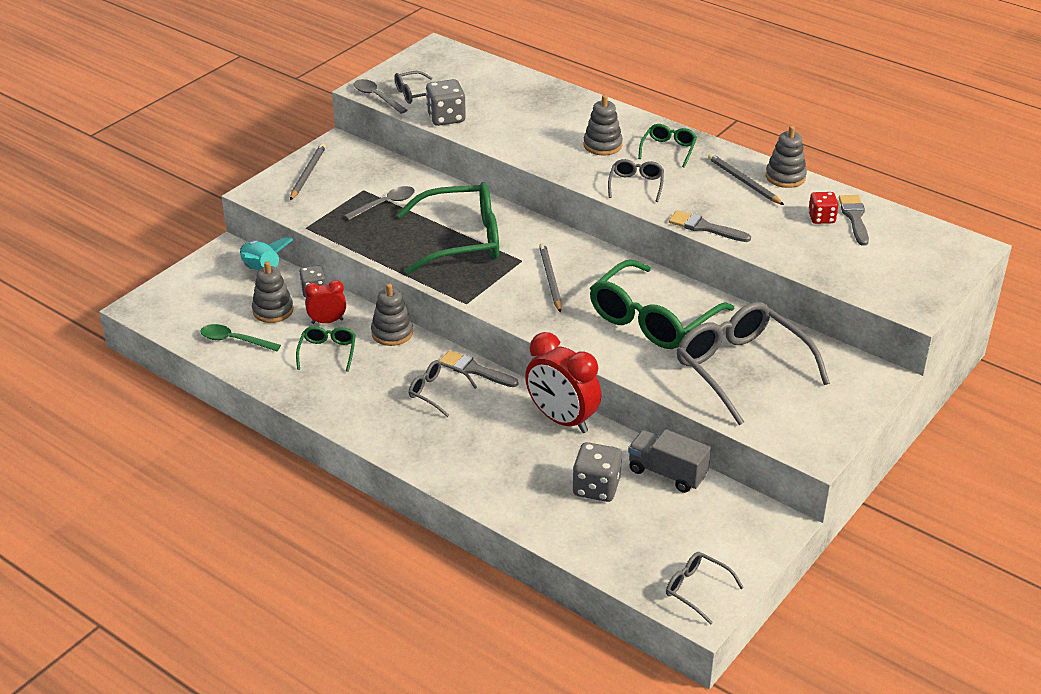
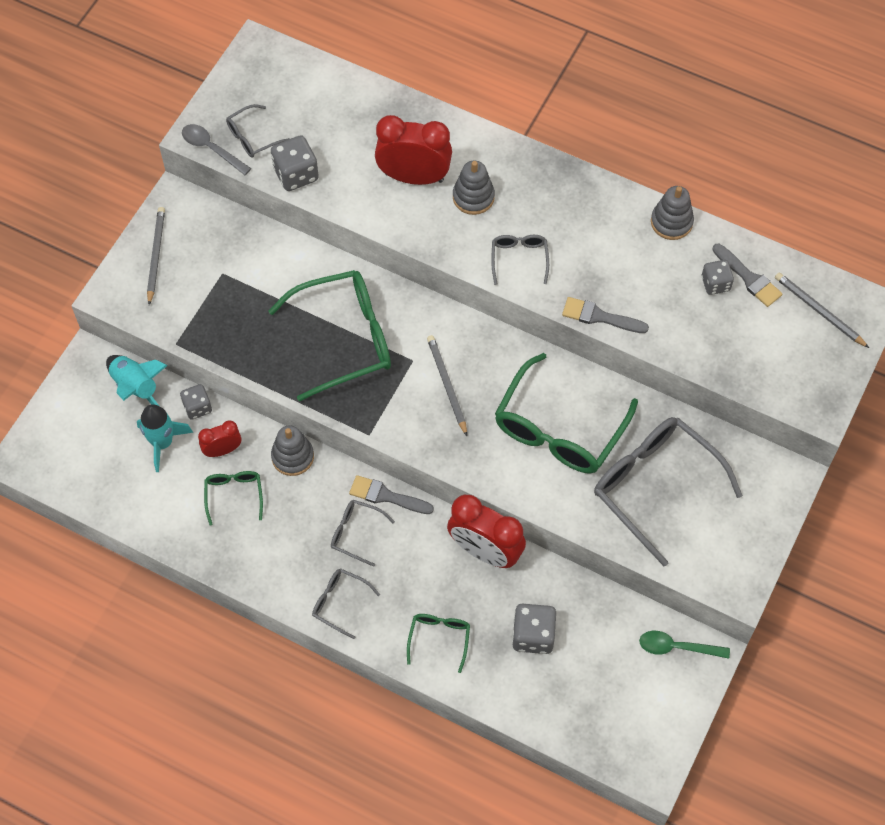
camera: 10 degrees left, 25 degrees up
green spoon [200,324,281,351] -> green spoon moved to [639,631,730,659]
grey stacking toy [252,261,294,323] -> turquoise rocket [137,404,193,472]
grey spoon [344,186,415,220] -> none
grey truck [628,429,711,493] -> none
green glasses [638,124,697,167] -> green glasses moved to [407,614,470,673]
grey glasses [666,552,744,625] -> grey glasses moved to [312,568,380,639]
grey pencil [708,153,784,205] -> grey pencil moved to [775,273,869,348]
red dice [808,192,839,224] -> grey dice [702,260,734,295]
grey brush [839,195,869,246] -> grey brush turned 150 degrees clockwise [712,244,782,307]
none -> red clock [375,115,452,185]

